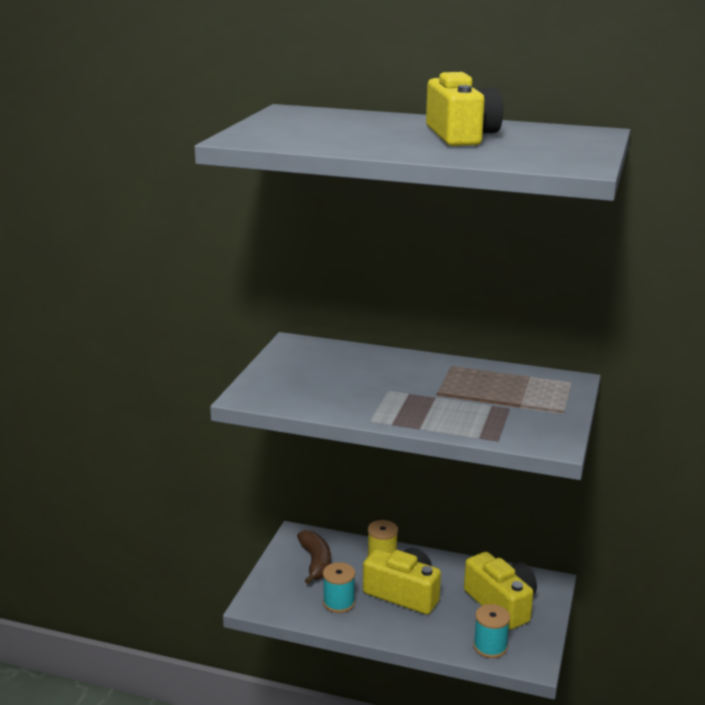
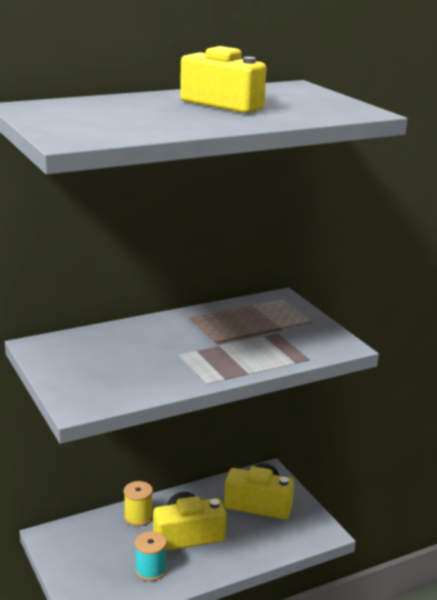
camera: 45 degrees left, 0 degrees up
brown banana [297,530,331,584] -> none
turquoise spool [473,604,510,658] -> none

